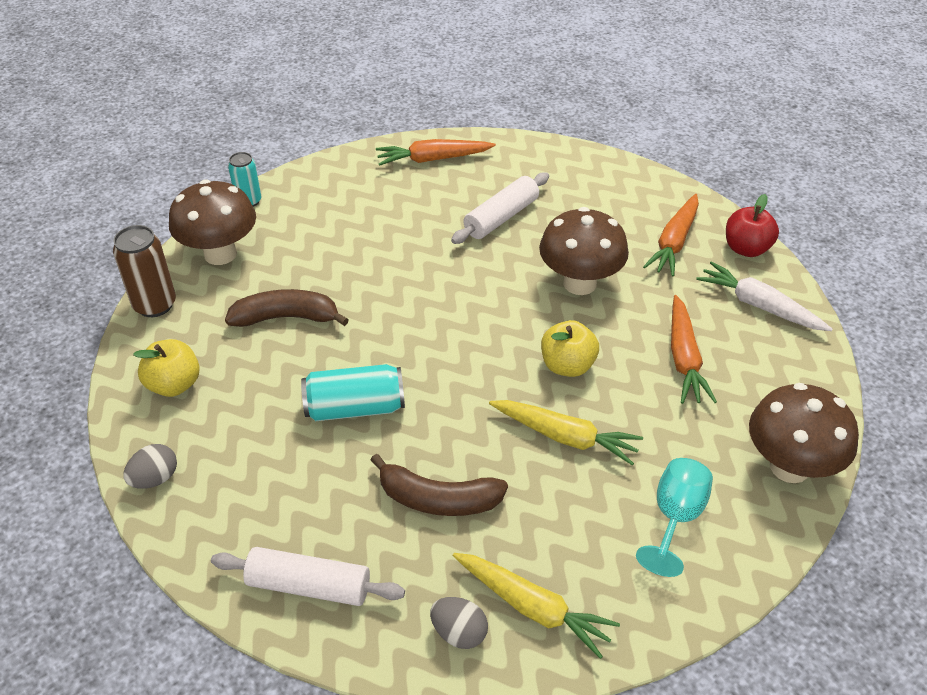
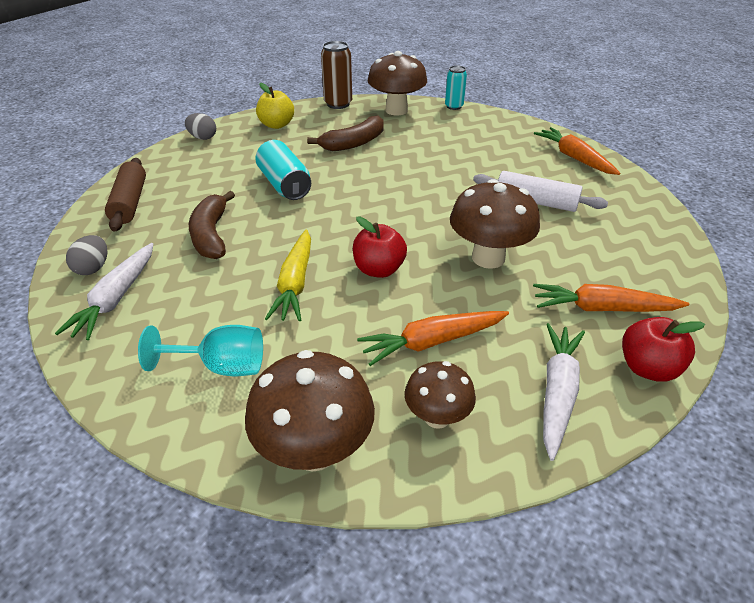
camera: 70 degrees right, 5 degrees down
white rolling pin [211,547,405,606] -> brown rolling pin [105,158,146,232]
brown banana [225,289,349,327] -> brown banana turned 75 degrees clockwise [307,116,383,151]
yellow carrot [453,553,620,659] -> white carrot [55,243,153,340]
yellow apple [541,320,599,377] -> red apple [353,217,407,278]
none -> brown mushroom [404,361,476,429]

